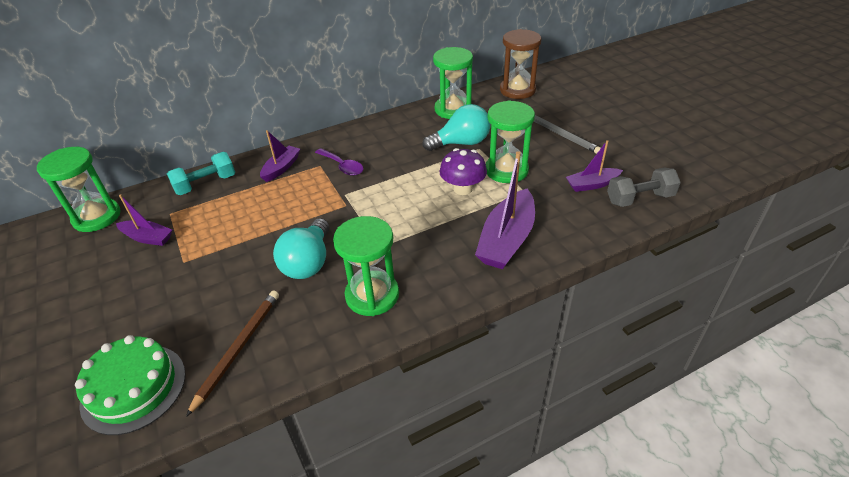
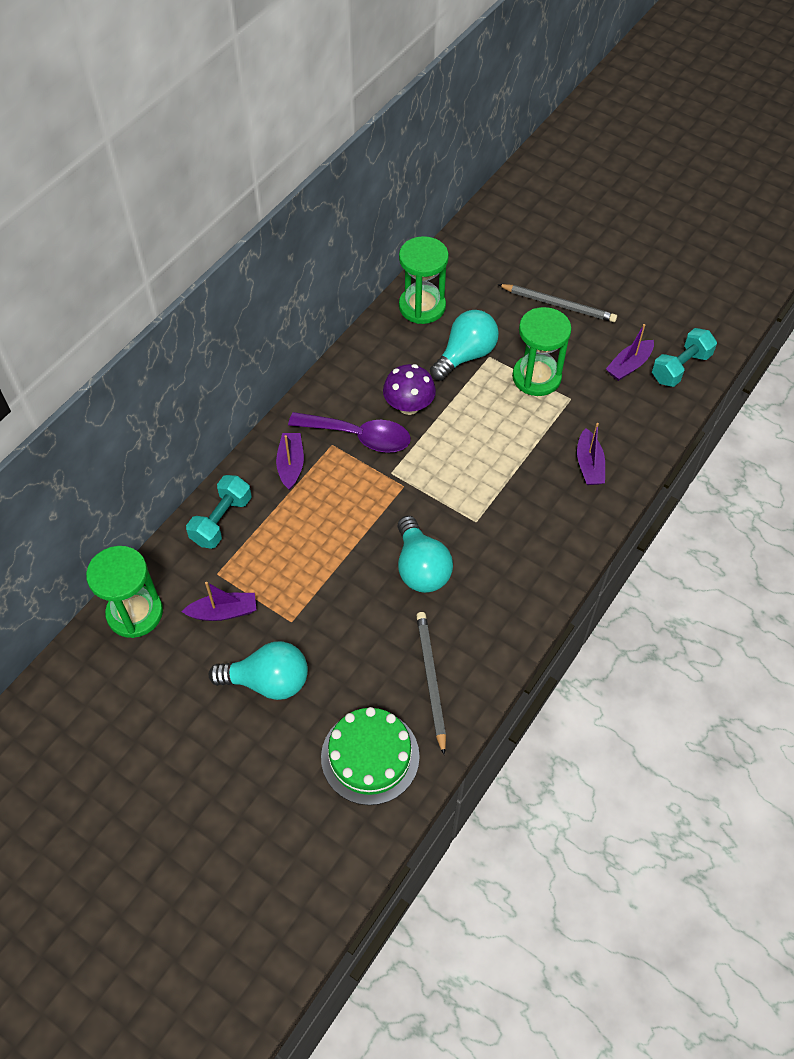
camera: 30 degrees left, 15 degrees up
brown pencil [186,291,279,417] -> grey pencil [416,612,446,755]
purple spoon [315,148,363,176] -> purple spoon [288,412,411,453], size x1.54
green hourglass [333,216,399,316] -> none
purple mushroom [439,148,487,195] -> purple mushroom moved to [383,364,436,415]
purple boat [475,151,535,269] -> purple boat [577,423,605,485], size x0.58
brown hourglass [500,29,541,99] -> none
grey dumbbell [607,168,681,207] -> turquoise dumbbell [652,328,717,387]
none -> turquoise light bulb [209,641,308,700]

